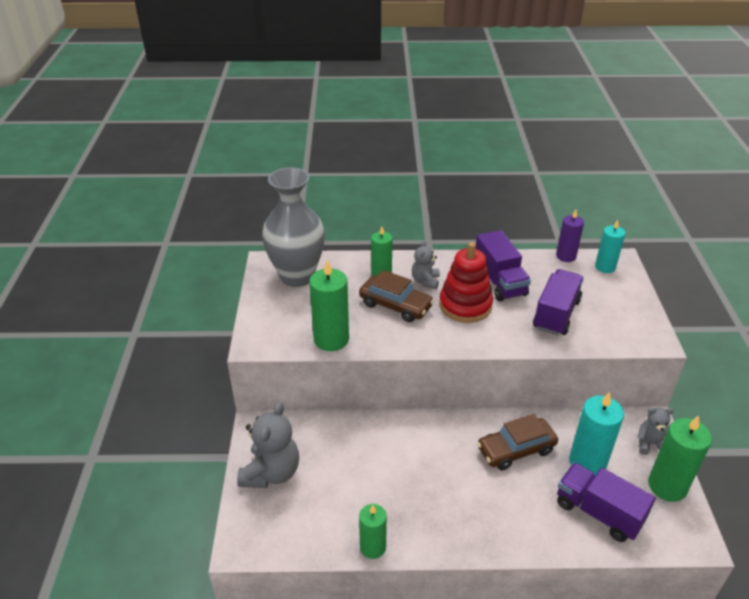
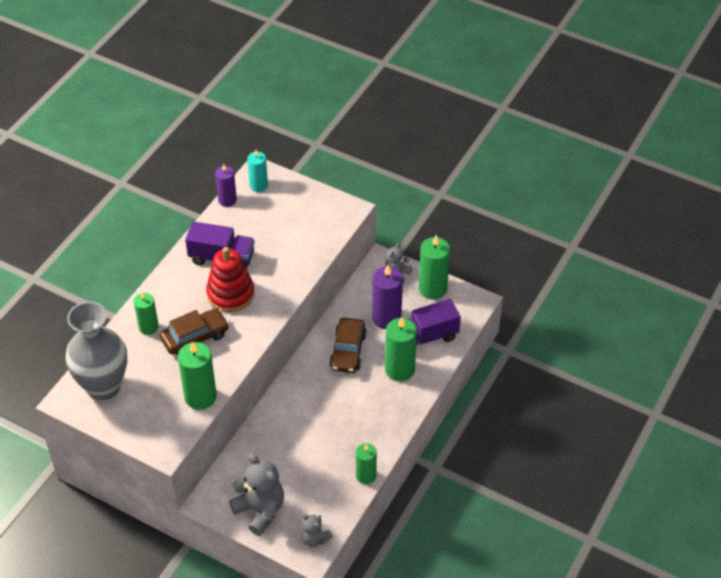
camera: 60 degrees left, 10 degrees up
grey teddy bear [412,240,440,289] -> grey teddy bear moved to [301,514,333,547]
purple truck [533,269,584,336] -> none
turquoise candle [569,392,624,477] -> purple candle [372,265,403,329]
none -> green candle [385,317,417,381]

